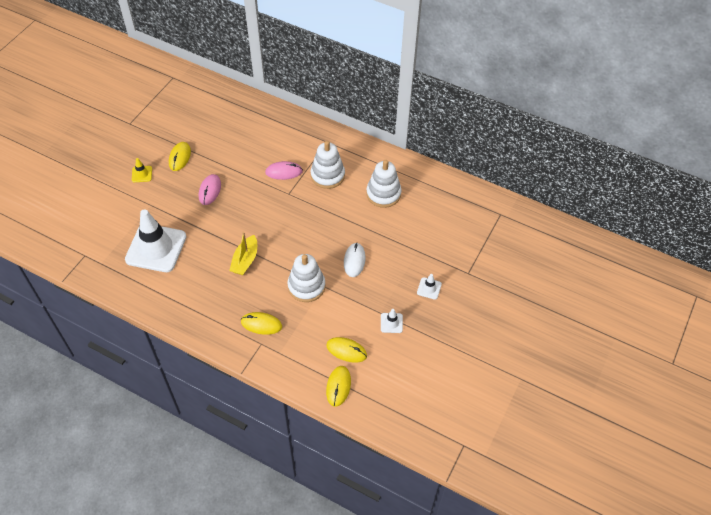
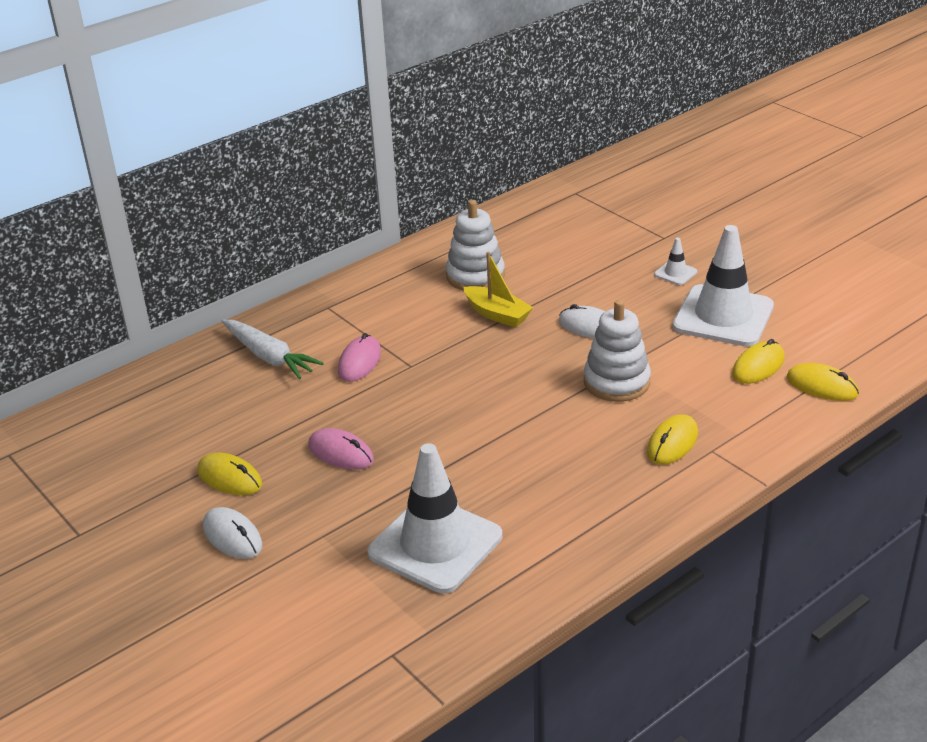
camera: 65 degrees left, 20 degrees down
yellow traffic cone [132,158,152,182] -> white mouse [203,507,262,559]
yellow boat [229,231,257,275] -> yellow boat moved to [464,252,533,327]
white stacking toy [310,141,345,189] -> none
white traffic cone [381,309,403,333] -> white traffic cone [673,225,774,347], size x2.42
none -> white carrot [221,319,324,379]

